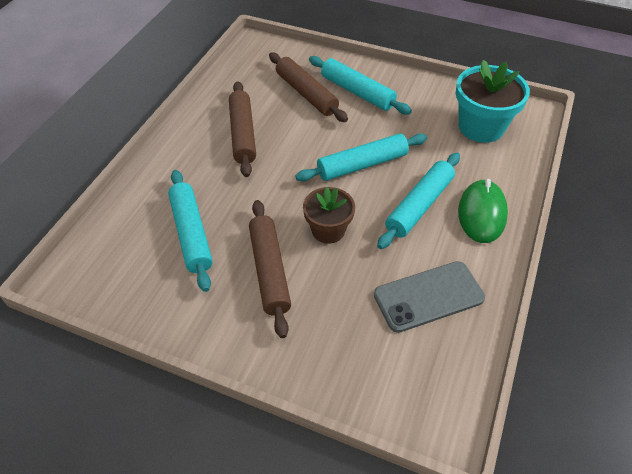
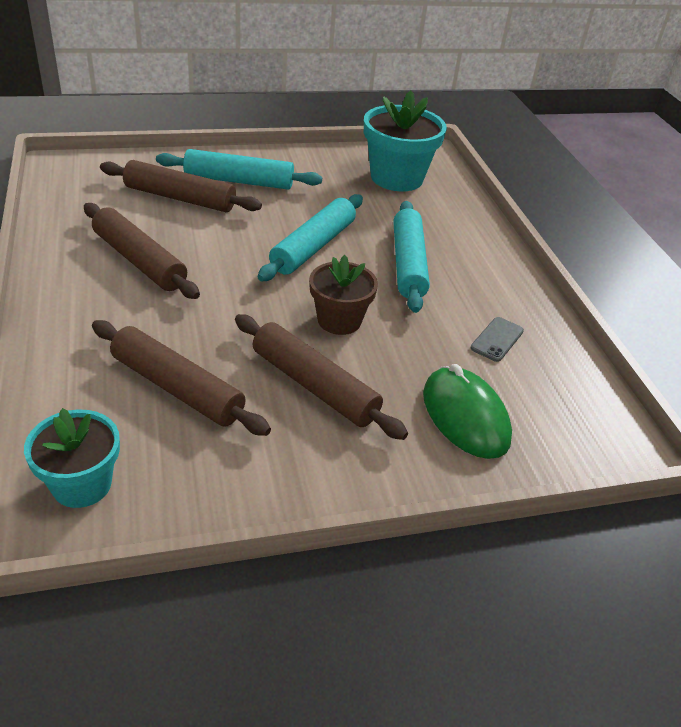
camera: 40 degrees left, 10 degrees down
turquoise rolling pin [168,170,213,292] -> brown rolling pin [92,320,271,436]
grey phone [374,261,485,333] -> grey phone [471,317,524,362], size x0.51
green mouse [458,179,508,243] -> green mouse moved to [423,364,512,459]
none -> turquoise flower pot [24,408,120,508]

